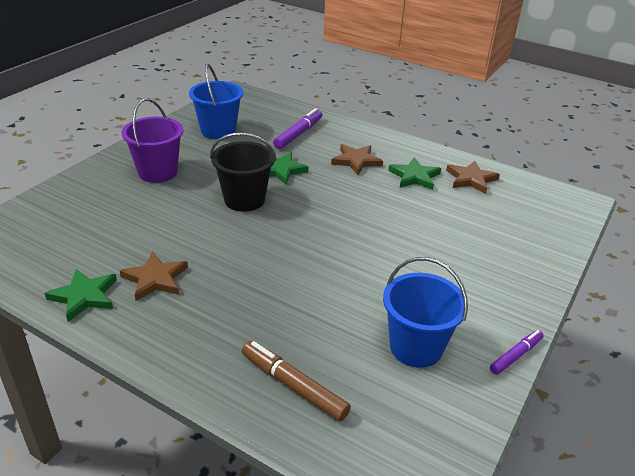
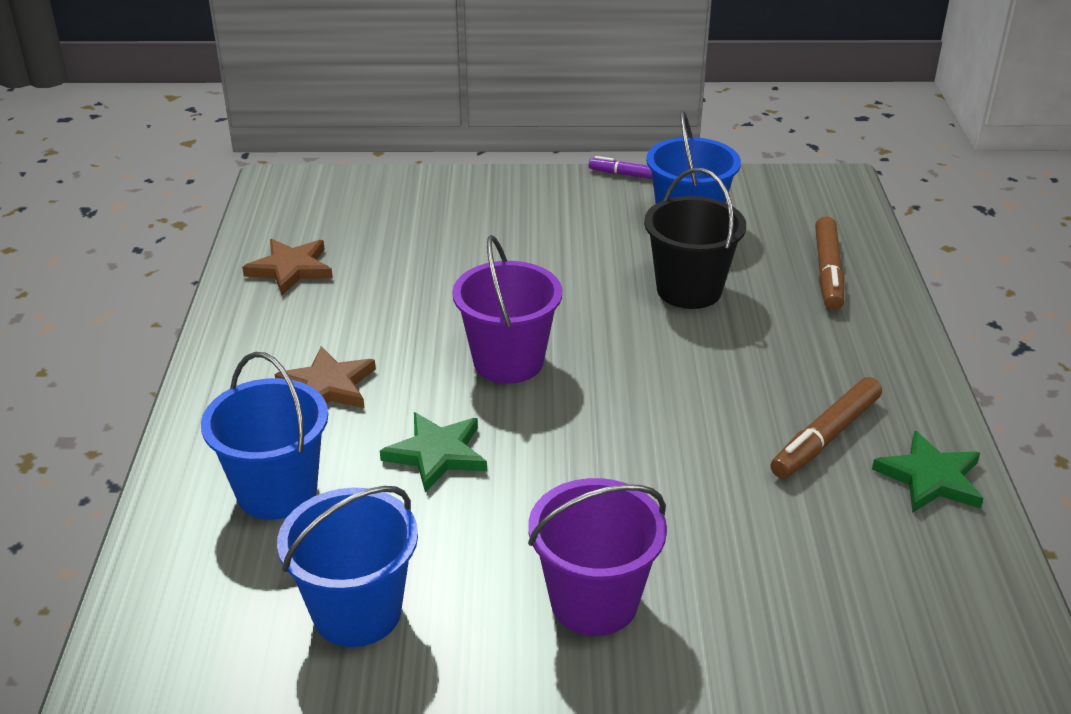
camera: 120 degrees left, 0 degrees up
brown star [120,252,188,301] -> brown marker [771,377,882,479]
black bucket [210,132,276,212] -> black bucket moved to [644,168,746,309]
purple marker [273,108,322,149] -> blue bucket [201,352,328,520]
green star [388,157,441,190] -> none
none -> purple bucket [452,235,562,384]

